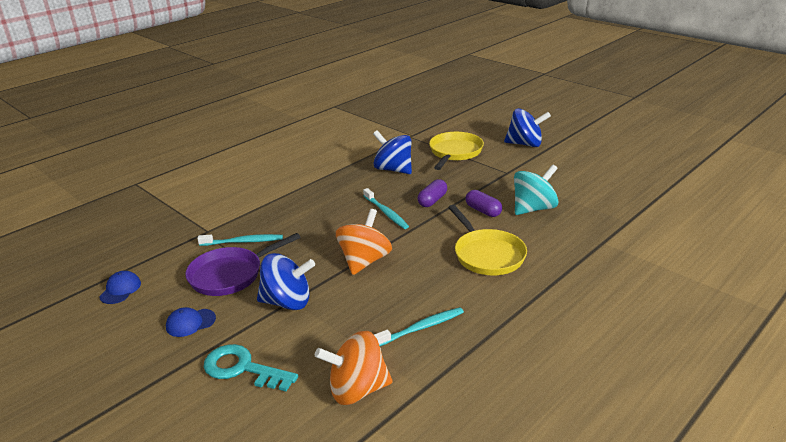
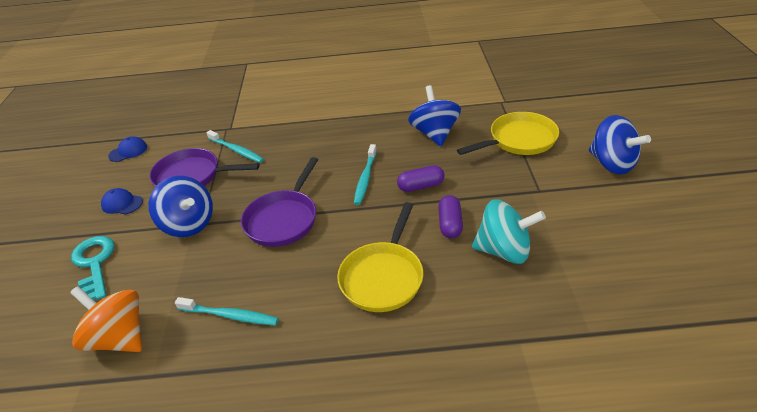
camera: 45 degrees right, 10 degrees up
orange spinning top [336,209,392,275] -> purple pan [241,157,318,247]

